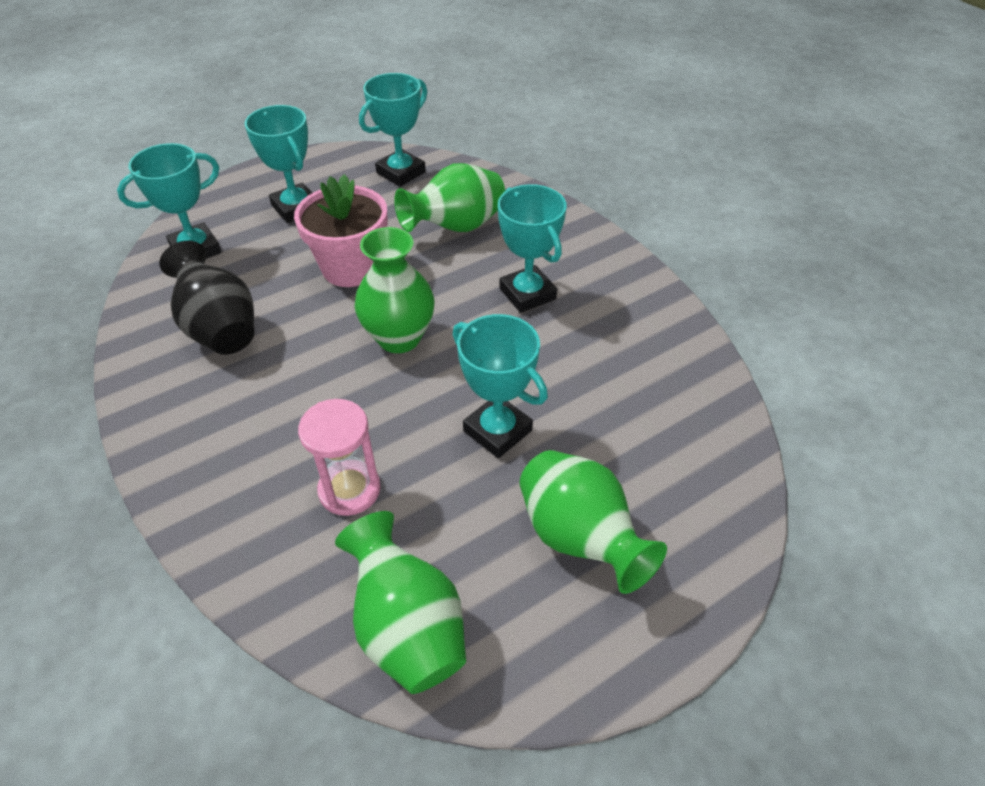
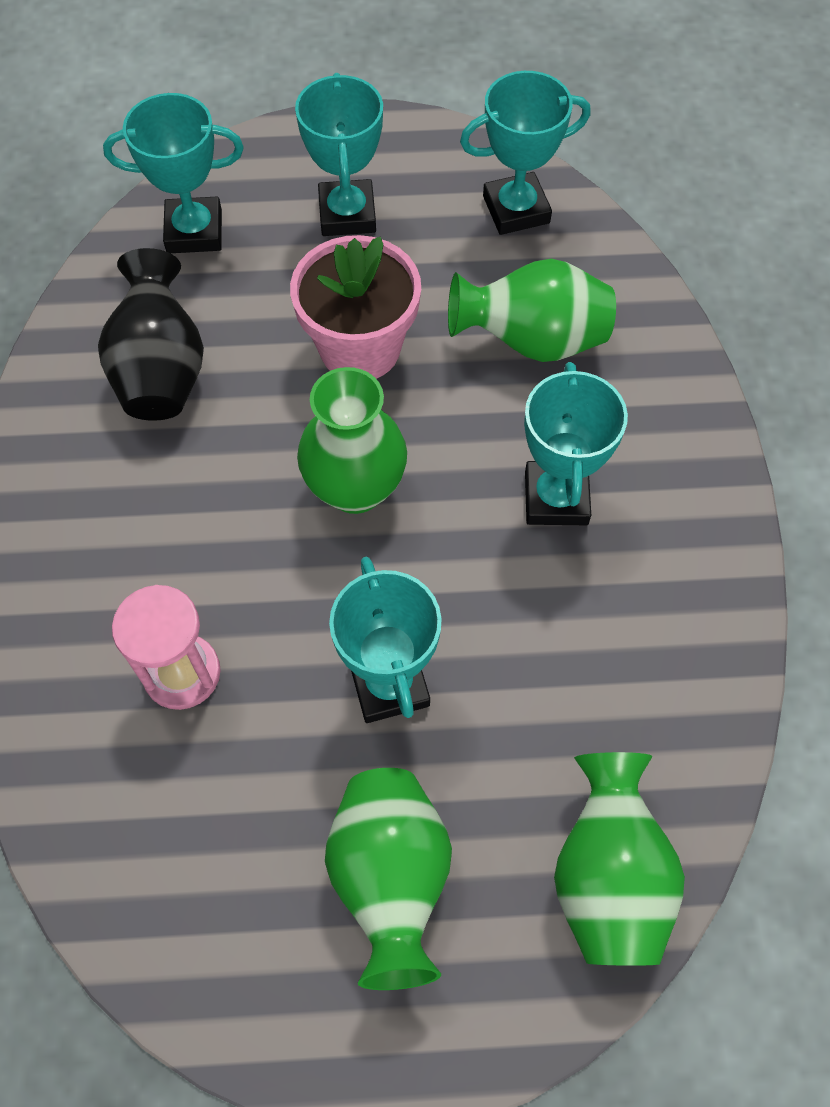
camera: 30 degrees right, 15 degrees up
green vase [335,511,466,694] -> green vase moved to [554,752,685,966]

